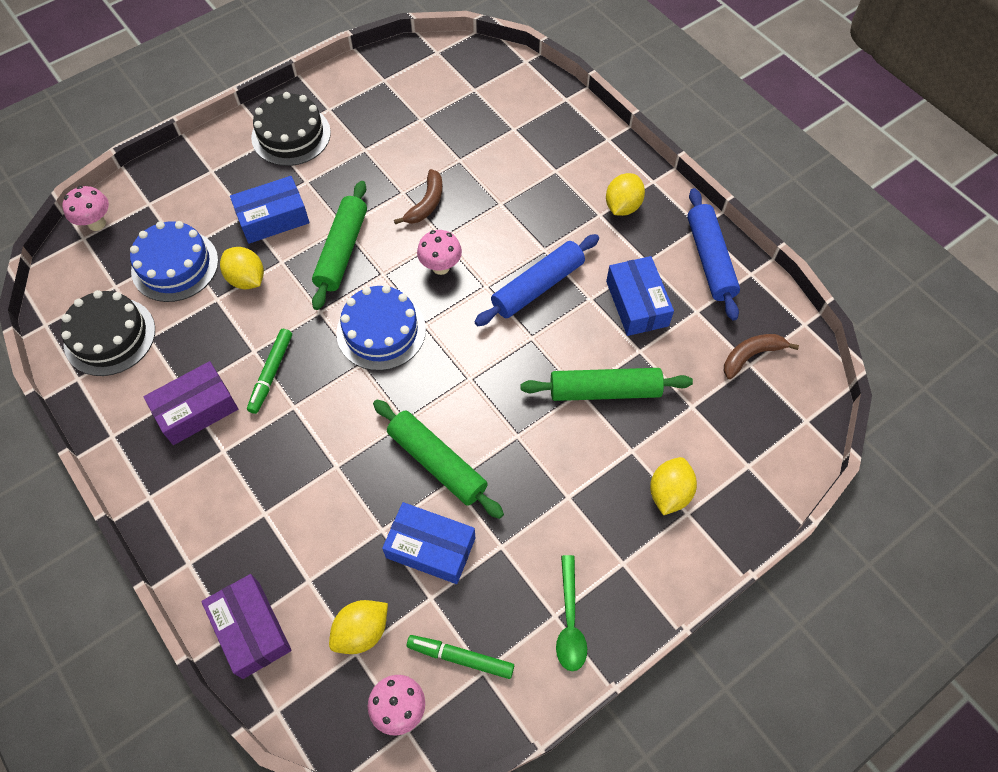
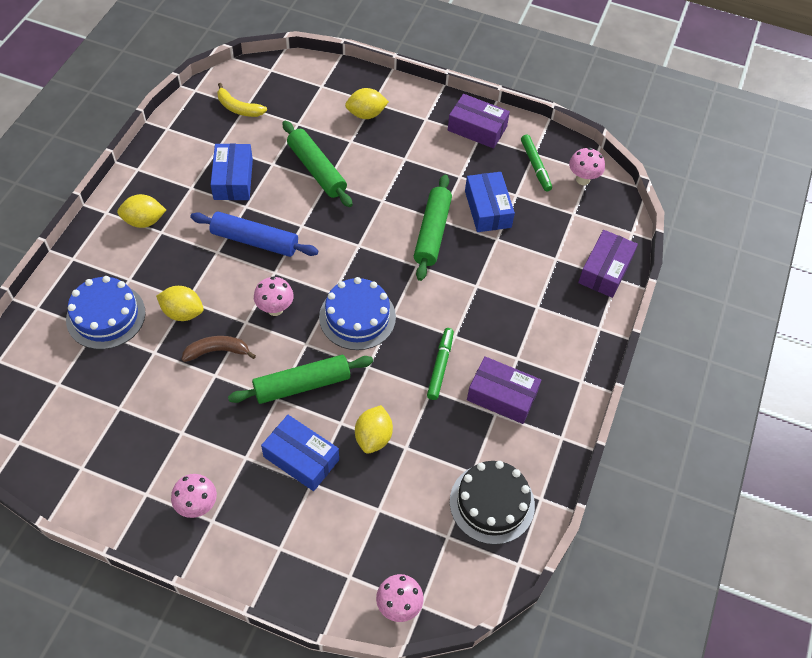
camera: 125 degrees left, 5 degrees down
blue cake [130,221,218,302] -> blue cake moved to [66,276,146,349]
green marker [247,329,292,414] -> green marker turned 60 degrees counterclockwise [427,328,454,400]
black cake [251,92,331,166] -> pink mushroom [171,474,217,518]
yellow lemon [329,600,388,654] -> yellow lemon moved to [156,286,204,321]
green spoon [556,555,587,671] -> purple box [448,94,510,149]
blue box [606,256,674,336] -> blue box turned 45 degrees counterclockwise [210,144,253,200]
blue rolling pin [687,188,740,321] -> none
brown banana [724,334,799,379] -> yellow banana [217,83,267,117]

